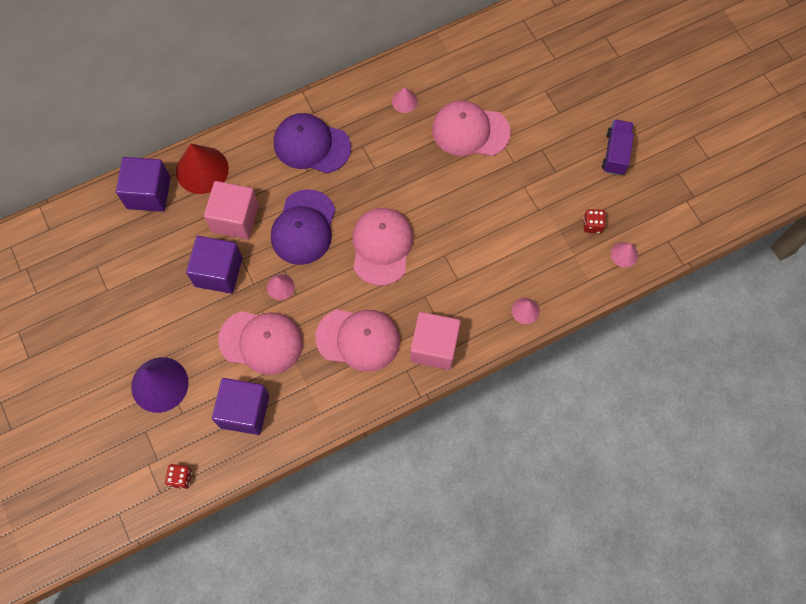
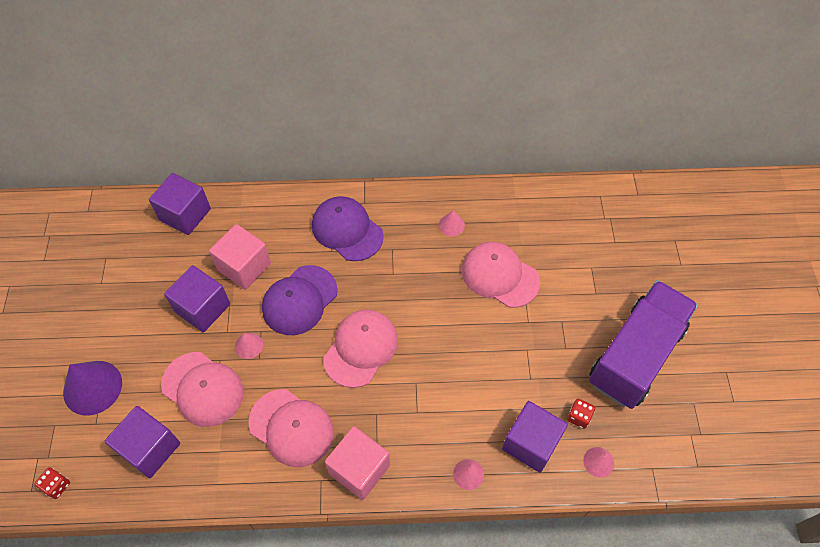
camera: 25 degrees right, 10 degrees down
red cone [176,144,229,194] -> none
purple truck [602,119,634,175] -> purple truck [589,280,698,409], size x2.14
none -> purple cube [502,401,568,473]

